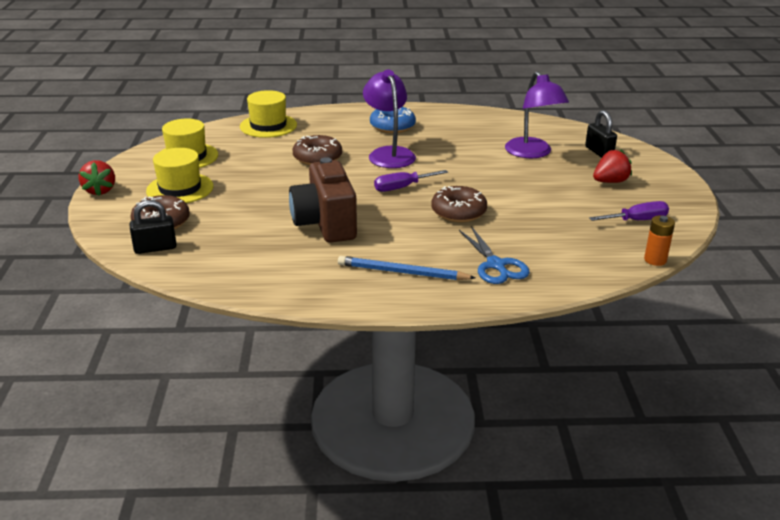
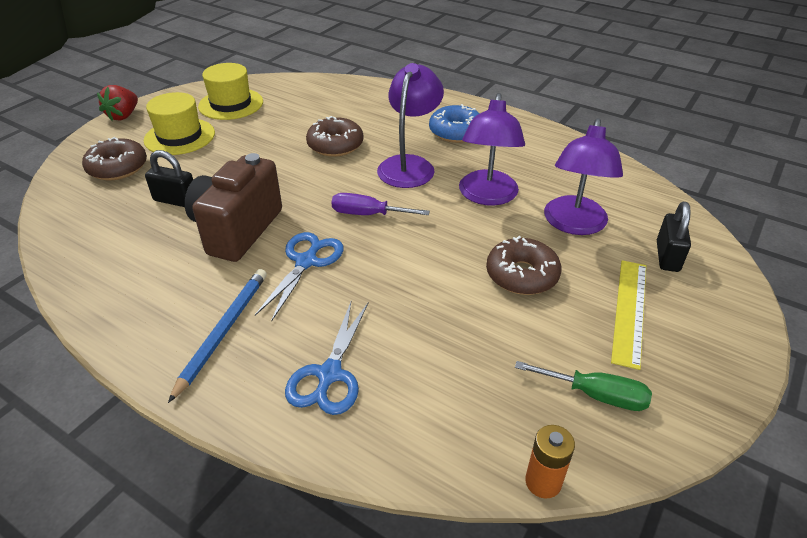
camera: 35 degrees right, 10 degrees up
black padlock [129,200,177,254] -> black padlock moved to [145,150,193,207]
yellow hat [240,90,297,138] -> none
blue pencil [338,256,475,280] -> blue pencil turned 60 degrees clockwise [168,269,267,403]
brown donut [431,186,487,222] -> brown donut moved to [486,236,561,295]
purple screwdriver [589,201,669,221] -> green screwdriver [515,361,652,411]
red strawberry [593,150,632,183] -> yellow ruler [611,260,646,370]
none -> blue scissors [255,232,344,322]
none -> purple lamp [459,93,525,206]

